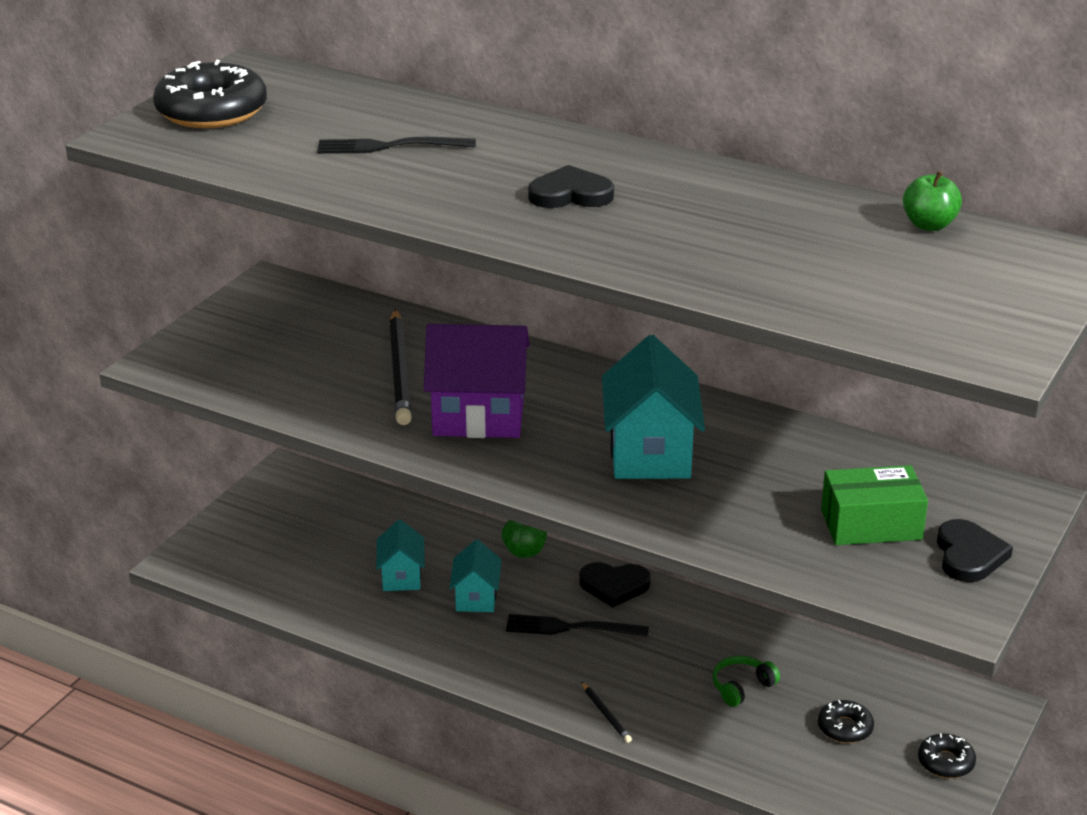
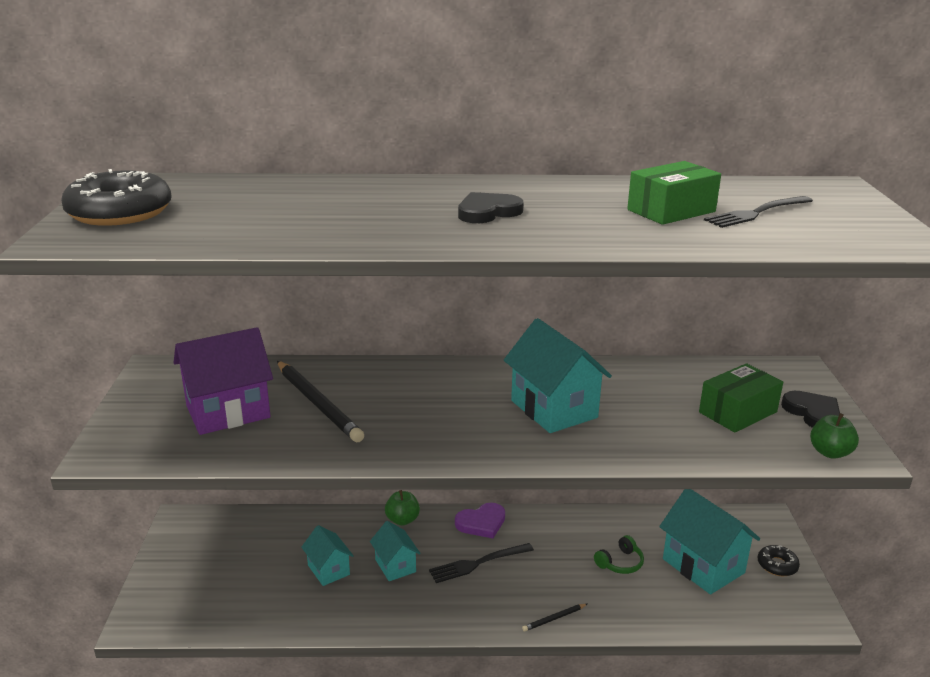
camera: 30 degrees left, 5 degrees down
black fork [317,137,476,154] -> black fork moved to [704,196,813,228]
purple house [424,324,530,438] -> purple house moved to [174,327,273,435]
black heart [579,562,651,608] -> purple heart [455,503,505,538]
black pencil [582,682,632,743] -> black pencil turned 120 degrees clockwise [522,604,587,632]
green headphones [712,656,780,707] -> green headphones turned 150 degrees counterclockwise [594,535,644,574]
black donut [818,700,874,743] -> turquoise house [659,489,760,594]
green apple [903,171,962,231] -> green apple moved to [810,413,859,459]
none -> green box [627,161,721,225]

